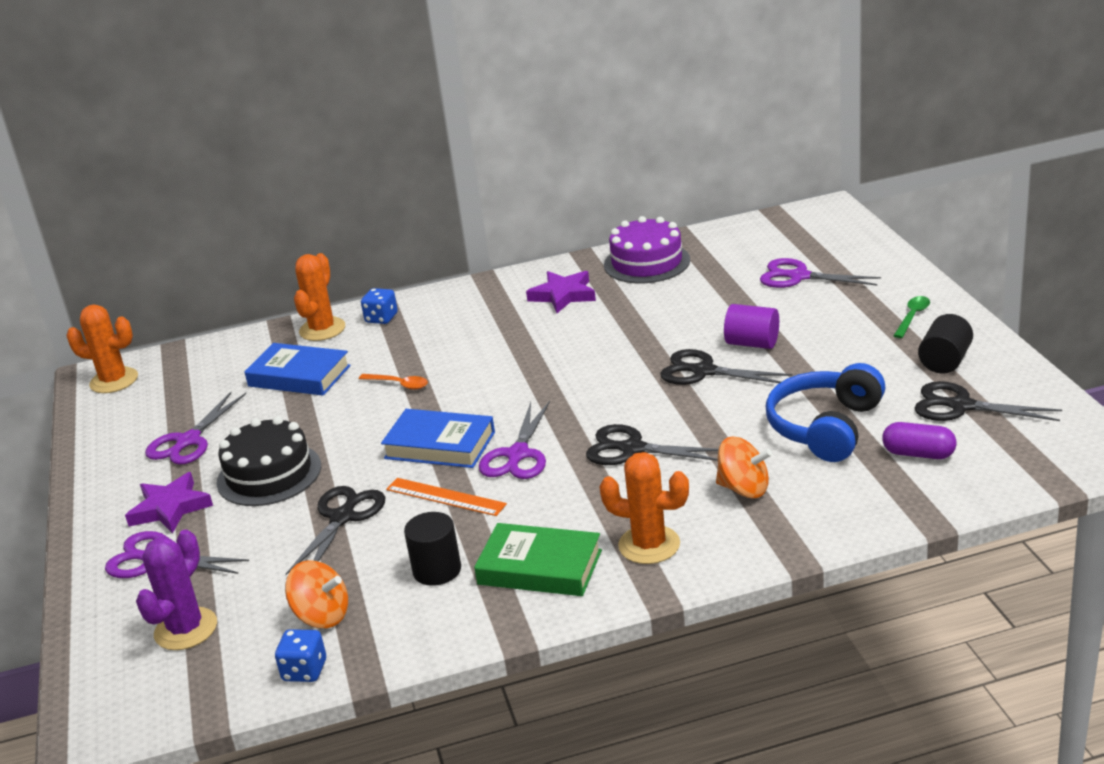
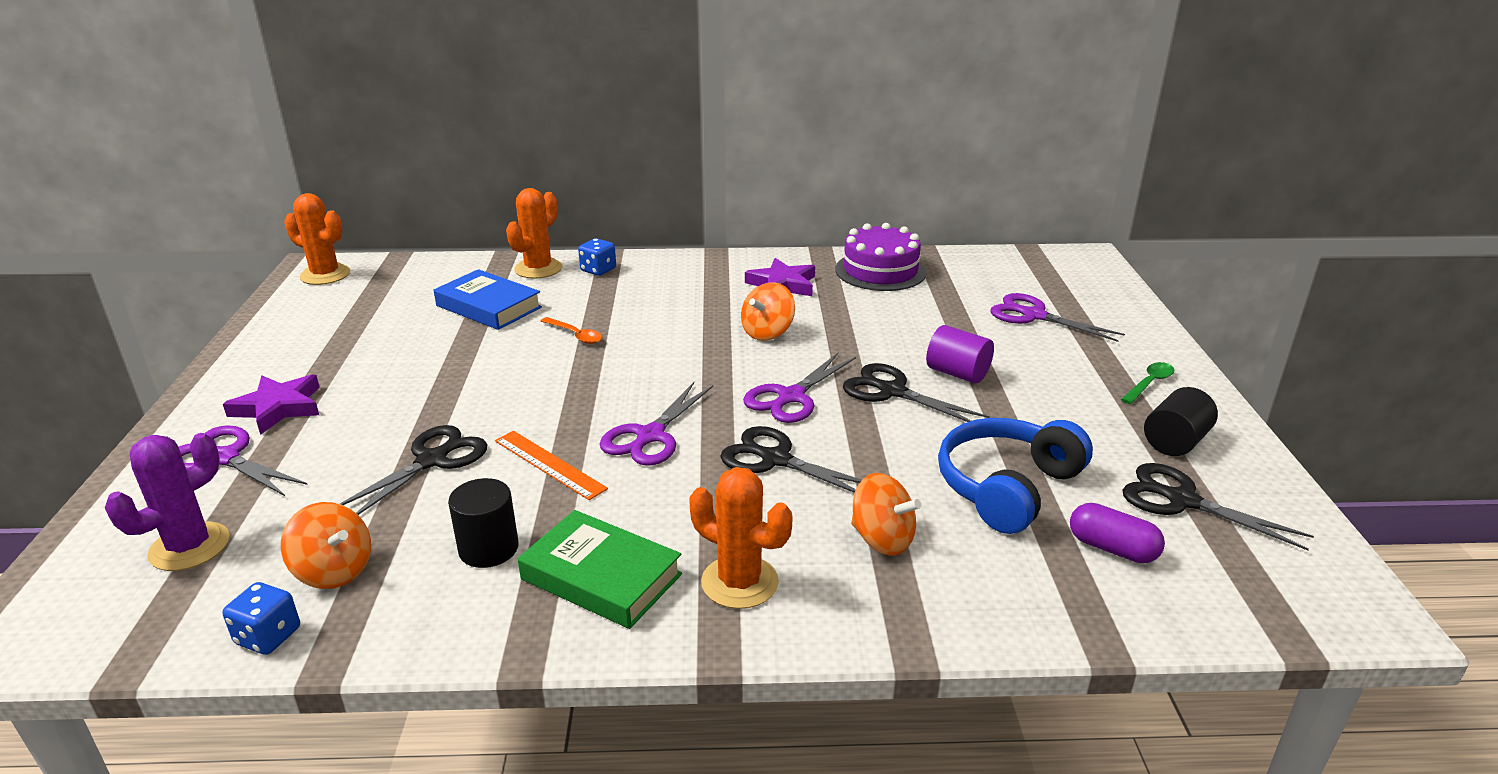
camera: 10 degrees right, 0 degrees up
purple scissors [145,392,246,465] -> purple scissors moved to [743,353,856,423]
black cake [217,416,321,506] -> none
blue book [381,409,495,468] -> none
none -> orange spinning top [741,282,795,341]

